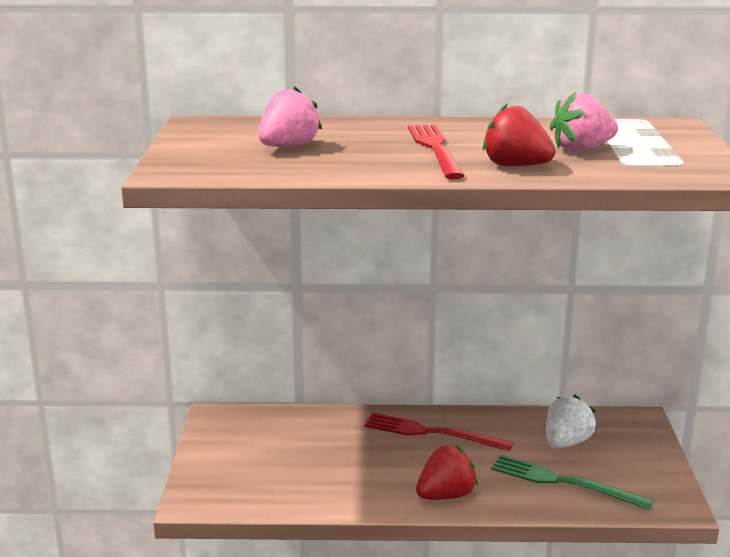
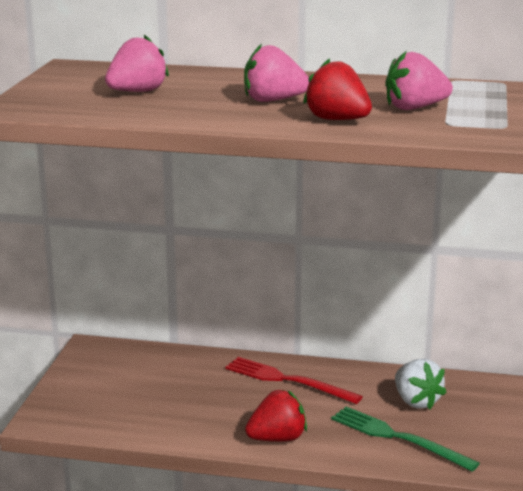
camera: 10 degrees right, 0 degrees up
red fork [408,125,464,179] -> pink strawberry [244,44,309,102]
white strawberry [546,395,596,448] -> white strawberry turned 105 degrees clockwise [395,359,447,409]

